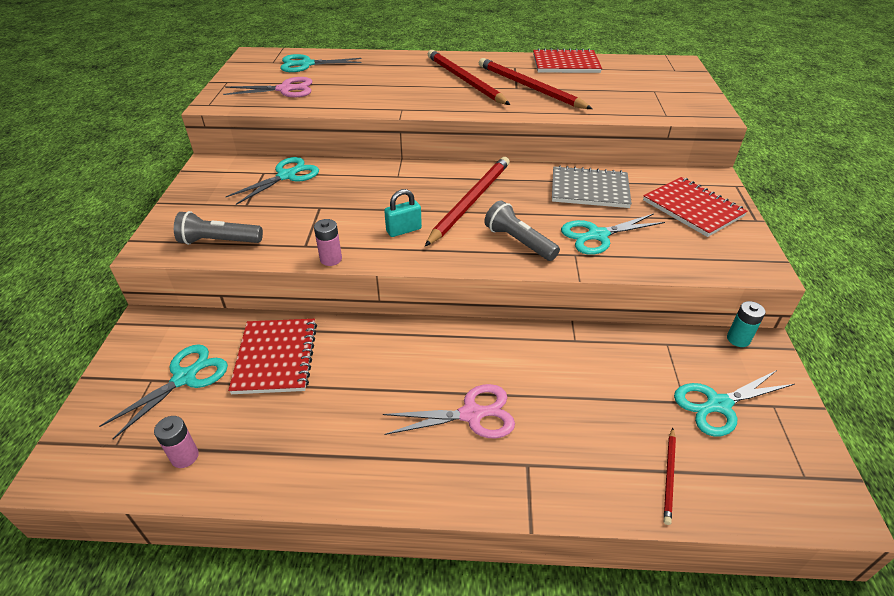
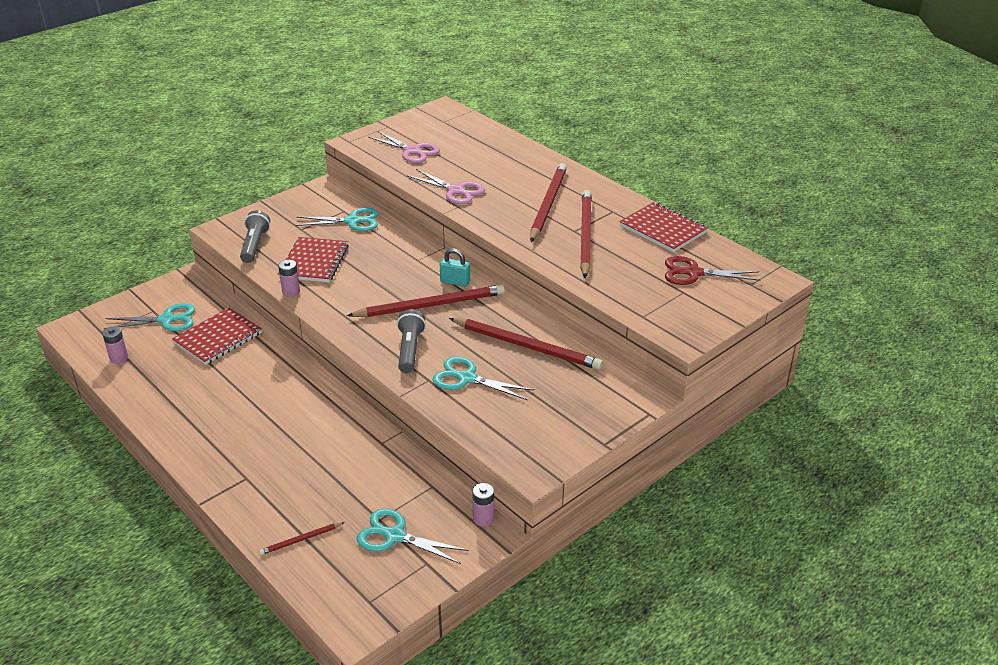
camera: 45 degrees right, 5 degrees down
grey flashlight [174,211,263,245] -> grey flashlight turned 45 degrees clockwise [240,210,270,263]
turquoise scissors [280,54,361,72] -> none
pink scissors [383,384,515,438] -> pink scissors moved to [407,169,485,204]
turquoise padlock [384,189,422,237] -> turquoise padlock moved to [440,248,470,287]
grey notebook [552,166,632,208] -> red pencil [449,318,603,370]
red notebook [643,177,748,237] -> red notebook moved to [278,237,348,282]
turquoise battery [727,301,766,347] -> pink battery [472,483,494,527]
none -> red scissors [665,256,761,285]

